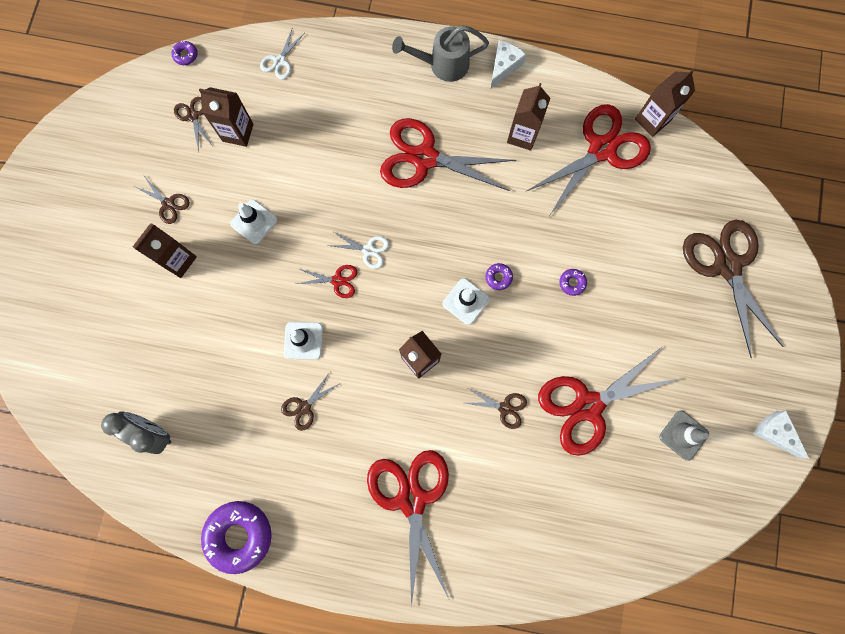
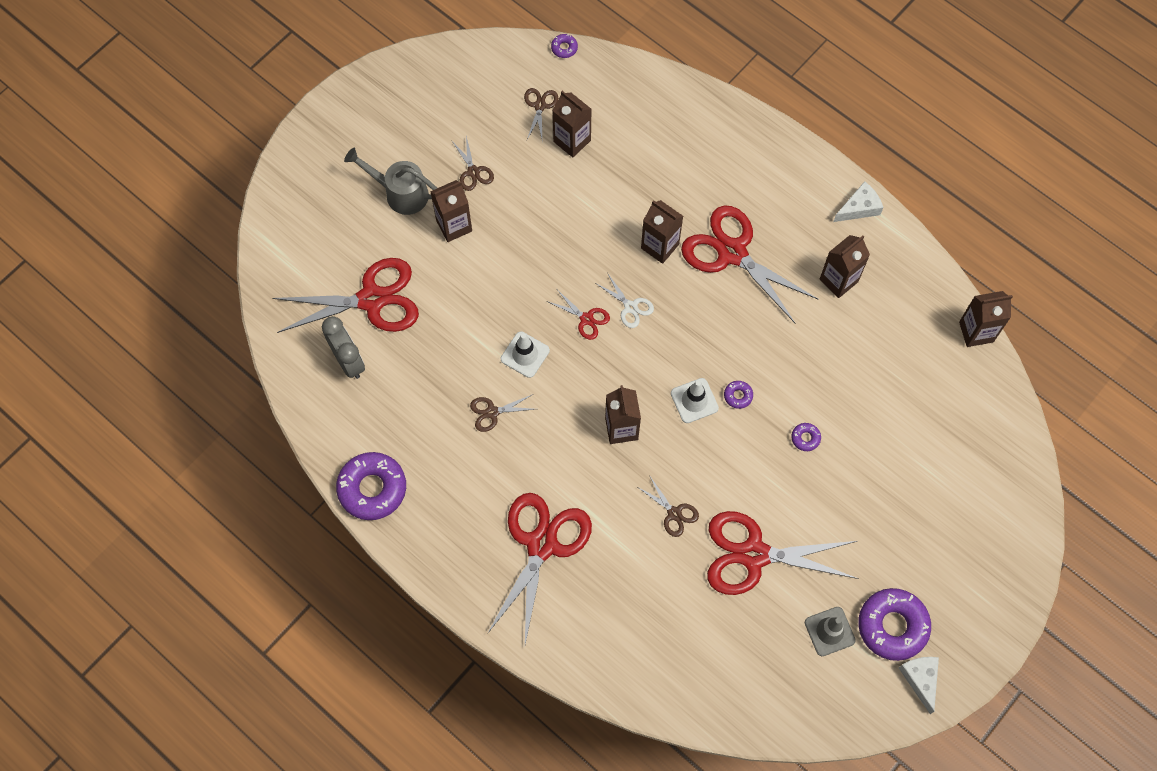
camera: 30 degrees right, 10 degrees down
white traffic cone [231,199,277,244] -> none
white scissors [260,27,305,80] -> none
grey watering can [392,25,489,82] -> grey watering can moved to [344,148,437,215]
red scissors [527,104,651,215] -> red scissors moved to [272,258,419,333]
brown scissors [683,220,783,358] -> none
none -> brown carton [641,200,683,264]
none -> purple donut [858,588,931,661]

